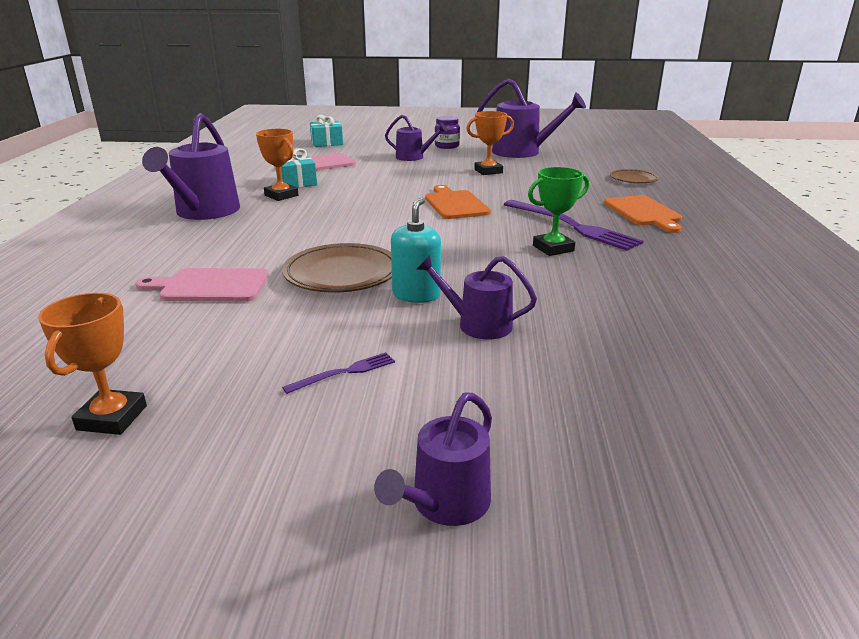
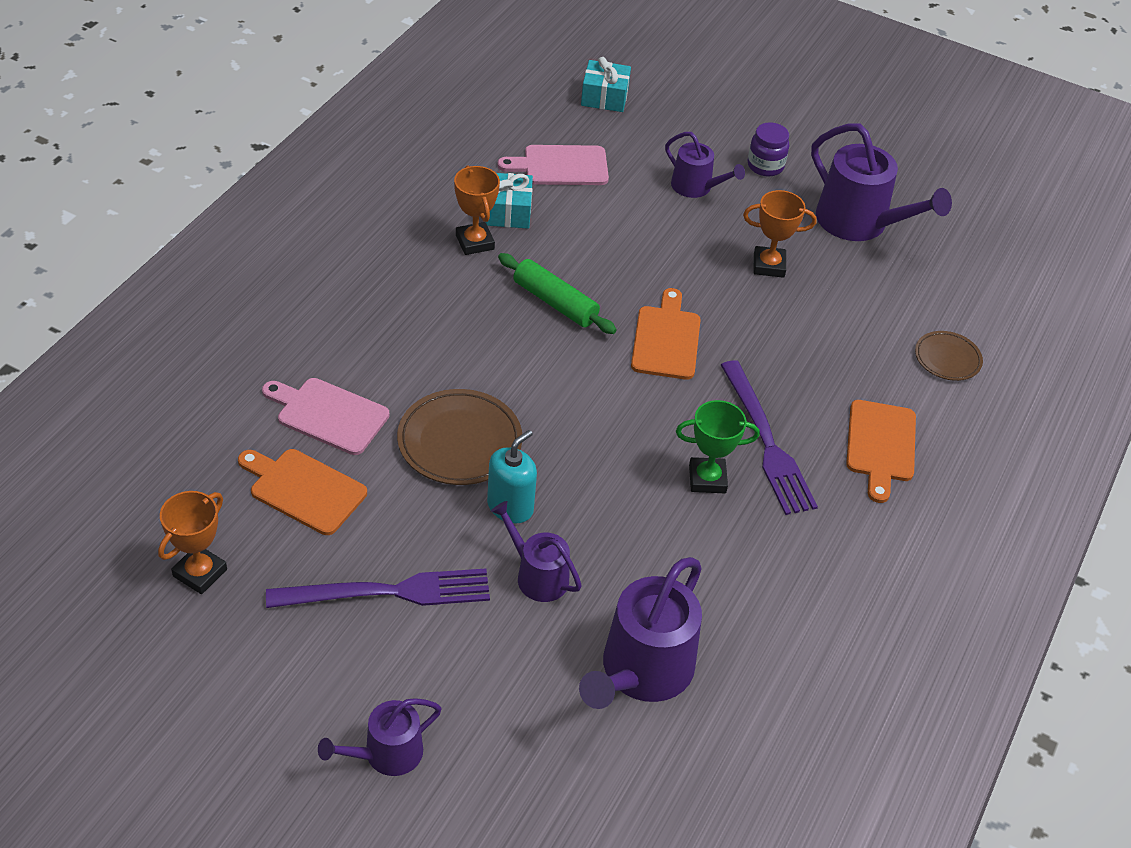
camera: 20 degrees right, 20 degrees up
purple watering can [142,113,240,220] -> purple watering can moved to [579,557,702,709]
purple fork [282,352,395,394] -> purple fork [266,568,490,608], size x2.15
none -> orange cutting board [238,449,367,535]
none -> green rolling pin [498,253,617,334]

